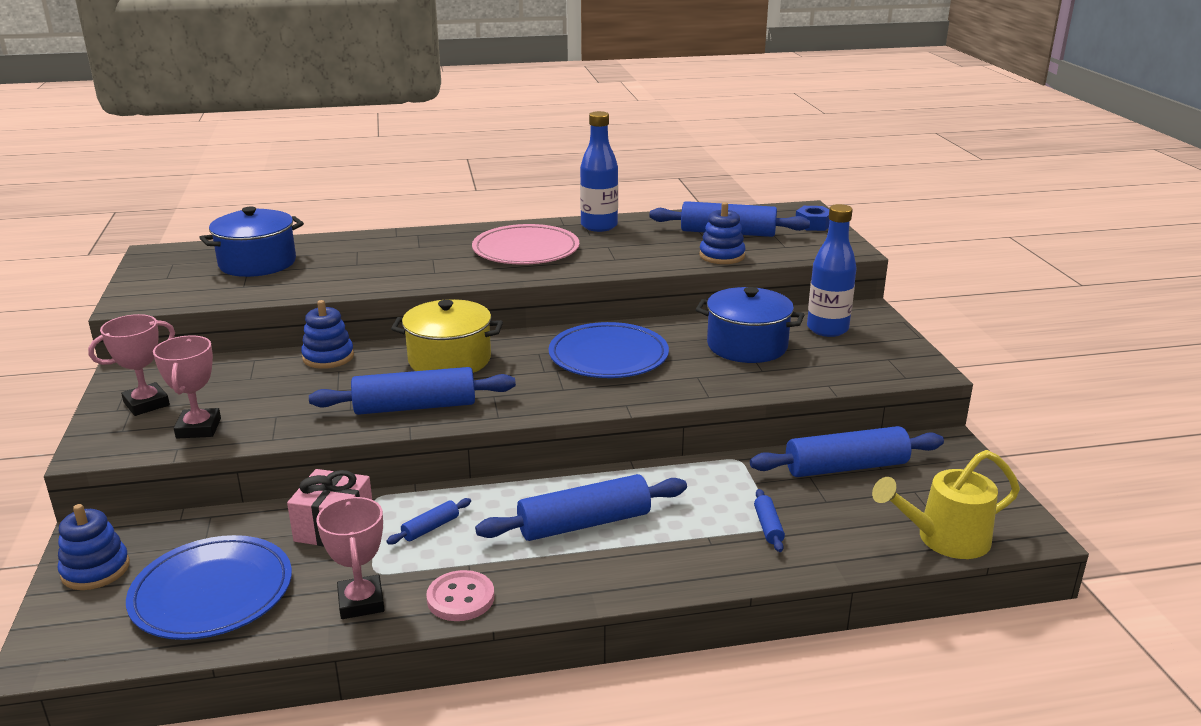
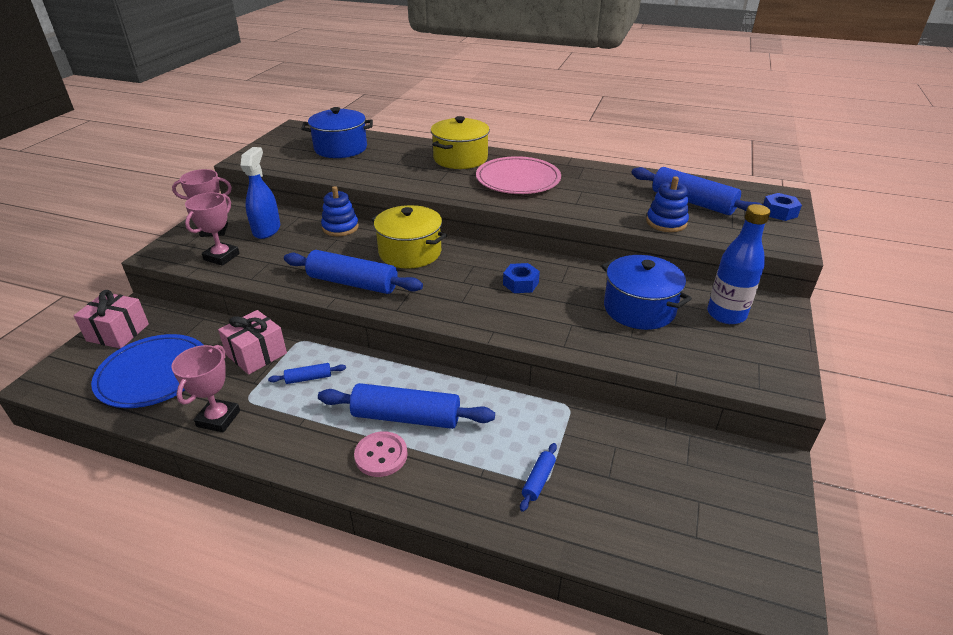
camera: 30 degrees right, 10 degrees up
blue stacking toy [58,504,130,590] -> pink gift [74,290,149,349]
pink button [426,570,494,621] -> pink button moved to [354,431,408,477]
blue plate [549,322,669,378] -> blue nut [503,263,540,293]
blue bottle [580,111,618,232] -> none
blue rolling pin [750,426,944,477] -> none
yellow watering can [872,450,1020,559] -> none
none -> blue spray bottle [240,147,280,239]
none -> yellow pot [431,116,490,169]

